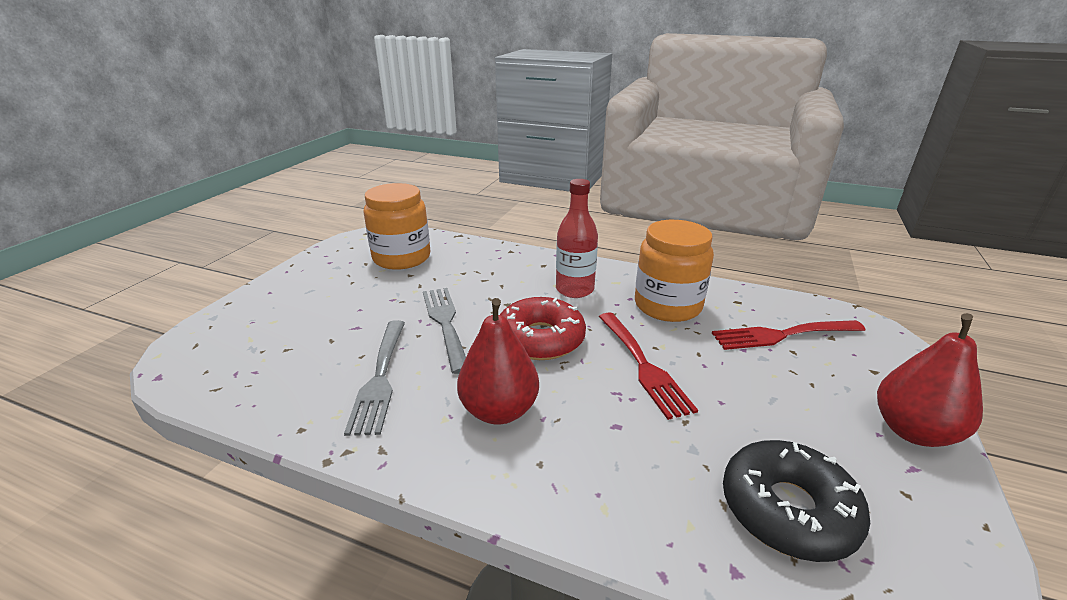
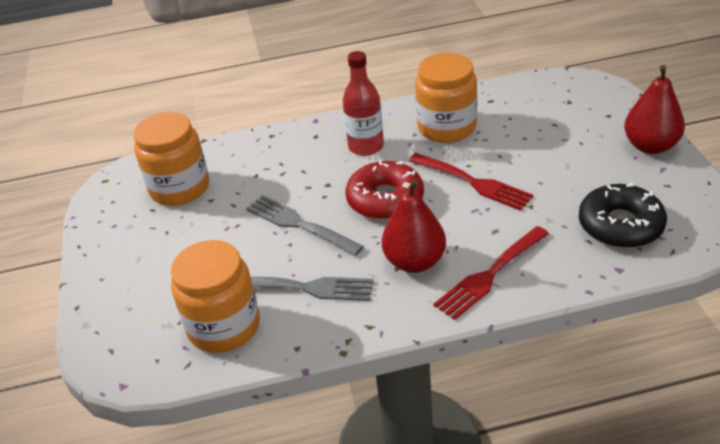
camera: 30 degrees left, 10 degrees up
grey fork [344,320,405,436] -> grey fork turned 45 degrees counterclockwise [251,277,374,301]
red fork [712,320,865,350] -> red fork moved to [434,226,549,320]
none -> orange jar [171,240,260,353]

